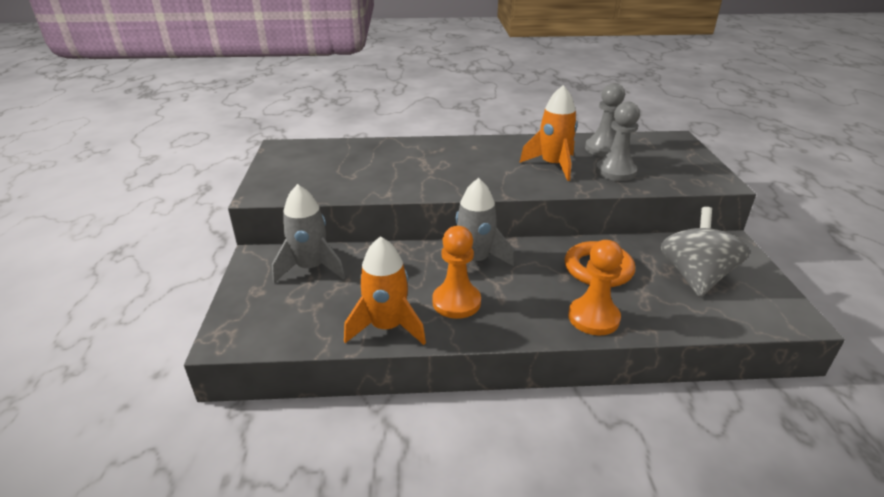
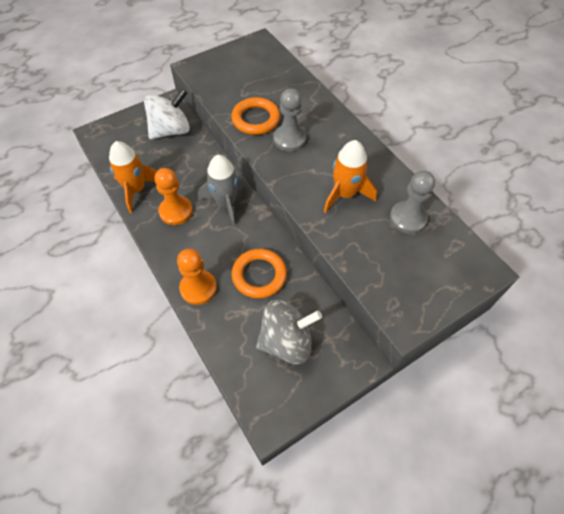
camera: 60 degrees right, 25 degrees up
grey rocket [272,184,345,283] -> white spinning top [144,89,190,139]
grey pawn [596,102,640,181] -> grey pawn moved to [274,88,306,152]
none -> orange ring [231,97,280,135]

